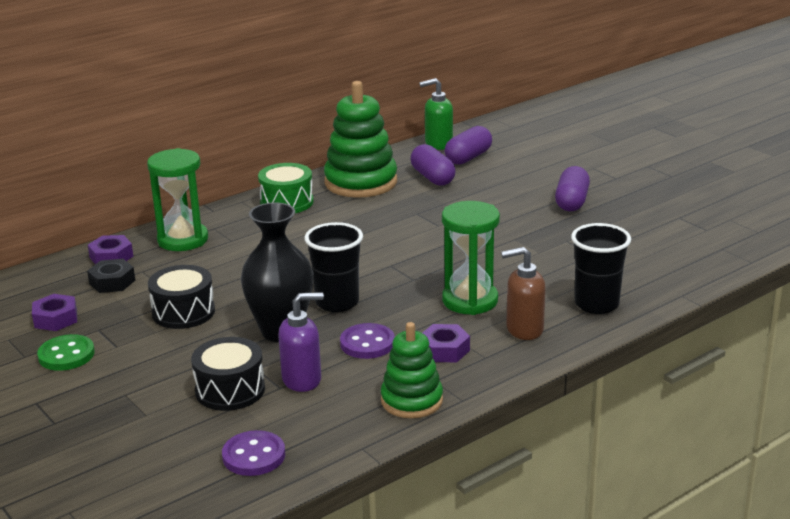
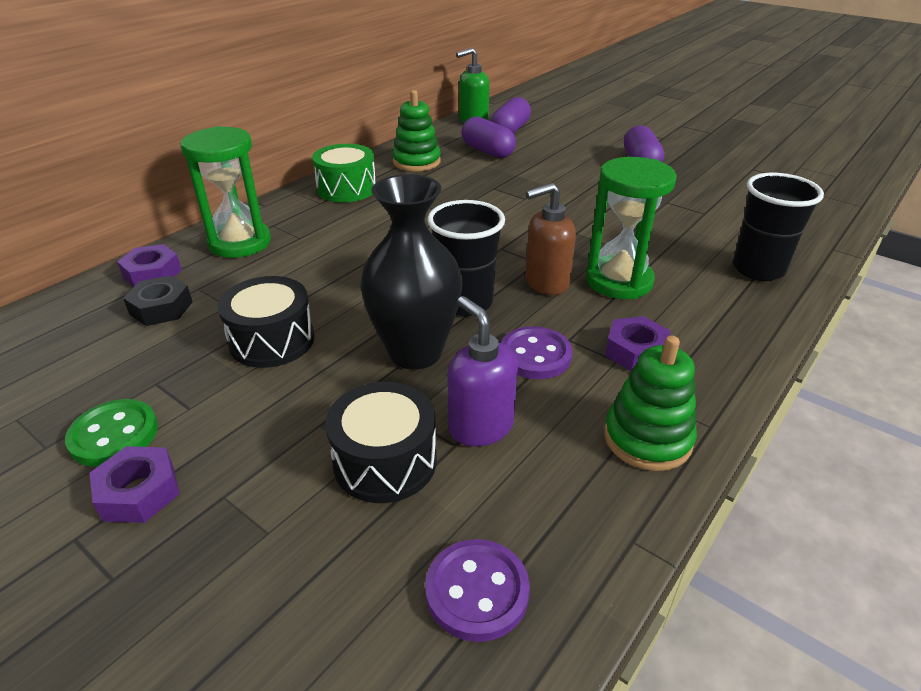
camera: 15 degrees left, 10 degrees up
purple nut [32,294,77,331] -> purple nut moved to [90,446,180,523]
purple soap dispenser [278,292,324,392] -> purple soap dispenser turned 90 degrees counterclockwise [447,296,518,447]
green stacking toy [324,81,397,198] -> green stacking toy [392,90,441,171], size x0.62
brown soap dispenser [501,247,546,340] -> brown soap dispenser moved to [525,183,576,295]

